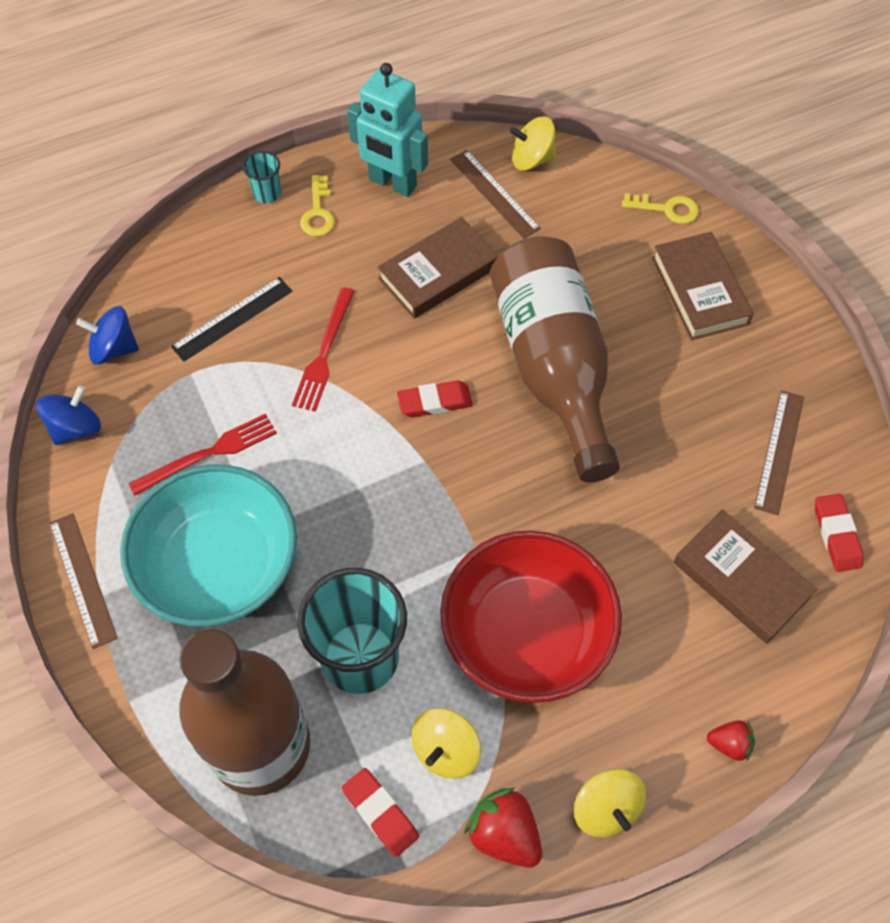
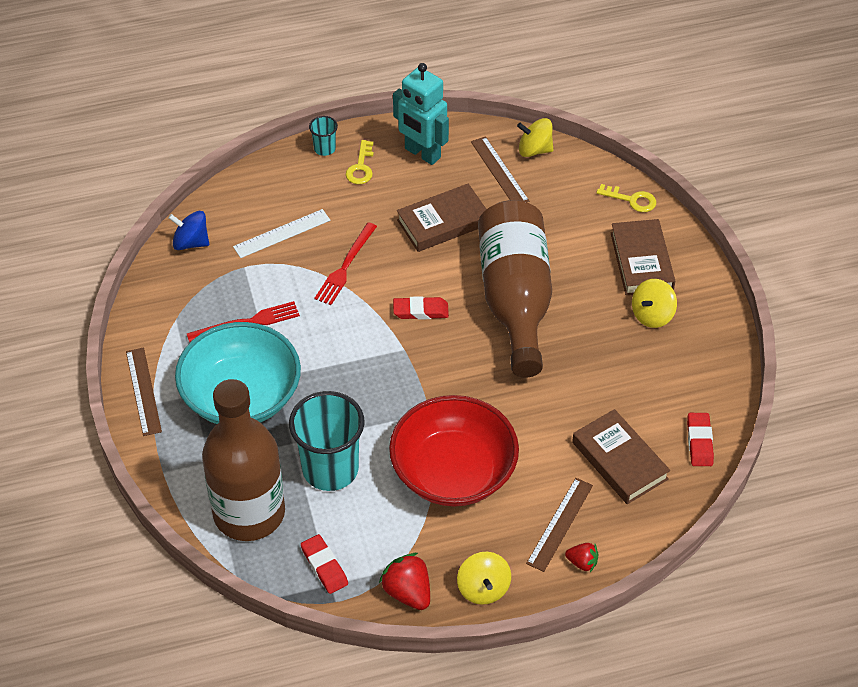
camera: 10 degrees right, 10 degrees down
blue spinning top [36,385,101,445] -> none
black ruler [171,277,293,362] -> white ruler [233,209,330,258]
yellow spinning top [412,708,481,779] -> yellow spinning top moved to [632,279,677,328]
brown ruler [754,390,804,515] -> brown ruler moved to [526,478,593,572]

